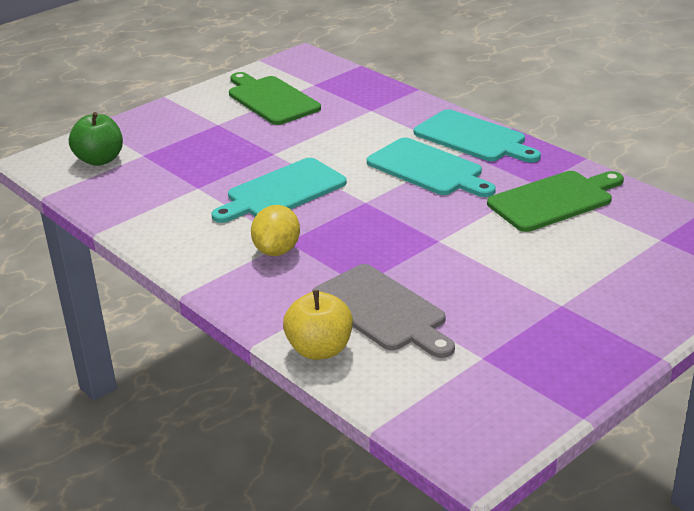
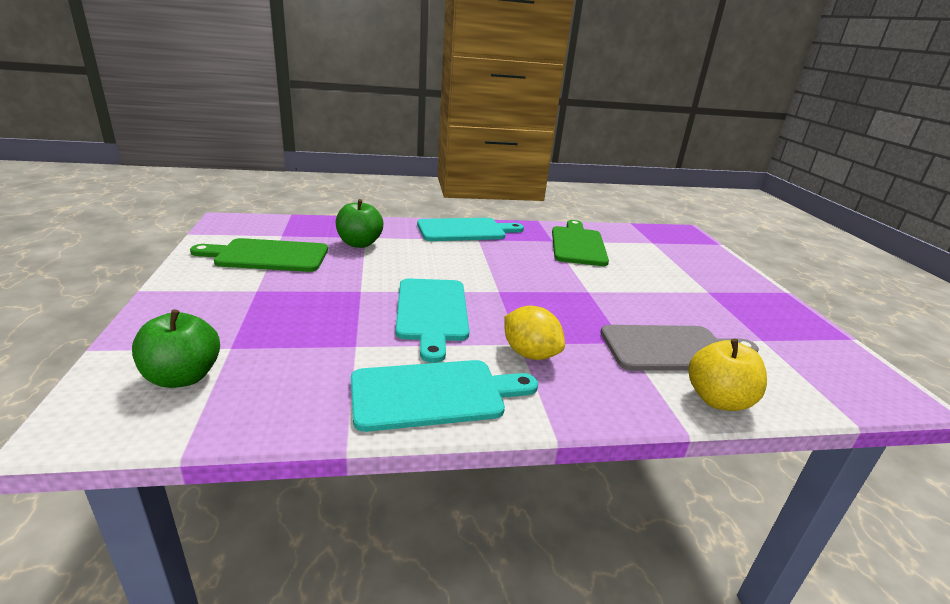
camera: 60 degrees left, 5 degrees down
turquoise cutting board [367,138,496,197] -> turquoise cutting board moved to [351,360,538,432]
none -> green apple [336,199,383,248]

